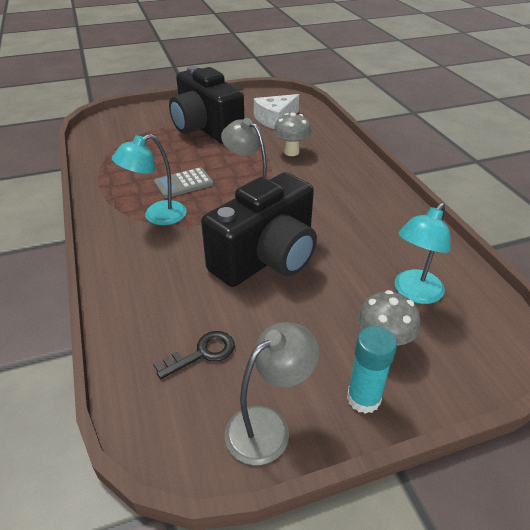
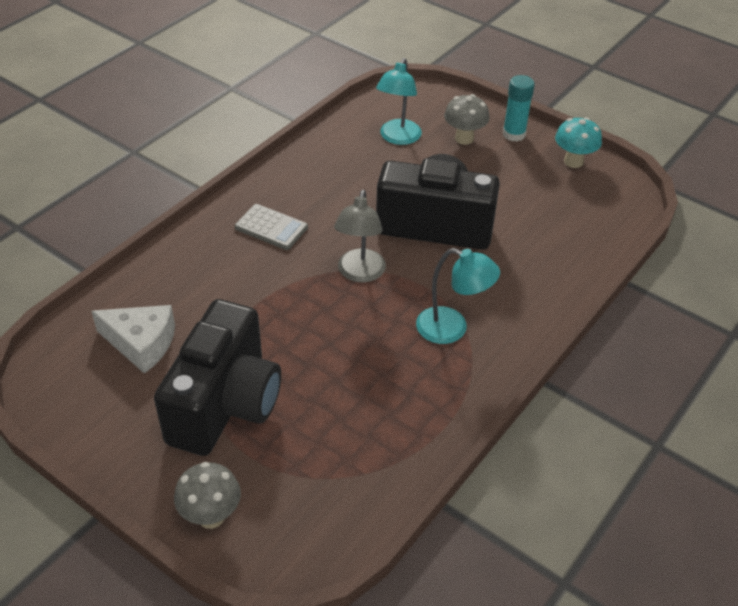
camera: 125 degrees left, 5 degrees up
black key [153,331,235,379] -> none
grey calculator [154,167,214,198] -> grey calculator moved to [235,204,308,250]
grey lamp [225,322,319,465] -> turquoise mushroom [555,117,602,168]
grey mushroom [273,113,311,156] -> grey mushroom moved to [174,462,241,529]
turquoise lamp [395,203,451,304] -> turquoise lamp turned 105 degrees clockwise [376,58,422,145]

